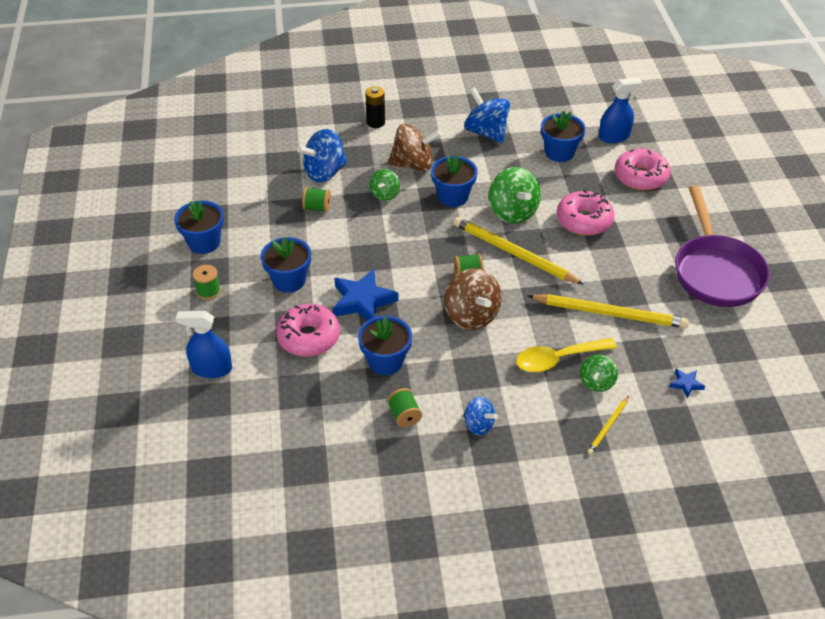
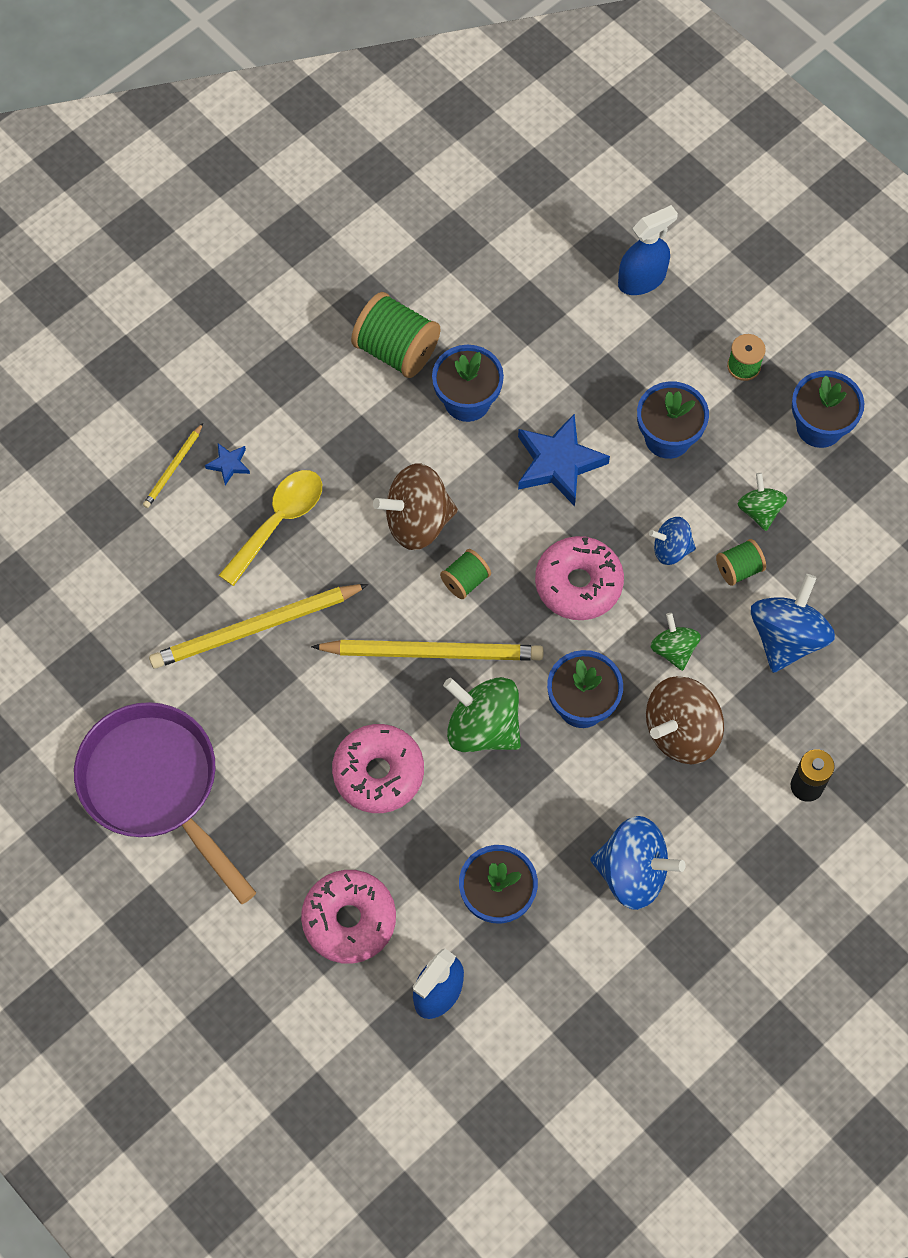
camera: 145 degrees right, 20 degrees up
pink donut [276,304,340,357] -> pink donut moved to [535,536,624,620]
green spool [387,388,422,427] -> green spool [351,292,440,378], size x1.84
brown spinning top [444,268,502,330] -> brown spinning top turned 45 degrees counterclockwise [373,463,458,550]
blue spinning top [463,396,498,436] -> blue spinning top moved to [649,517,696,565]
green spinning top [580,355,618,392] -> green spinning top moved to [737,473,787,531]
yellow pencil [587,396,629,455] -> yellow pencil turned 150 degrees counterclockwise [143,423,203,508]
blue star [670,369,705,398] -> blue star moved to [205,443,250,485]

